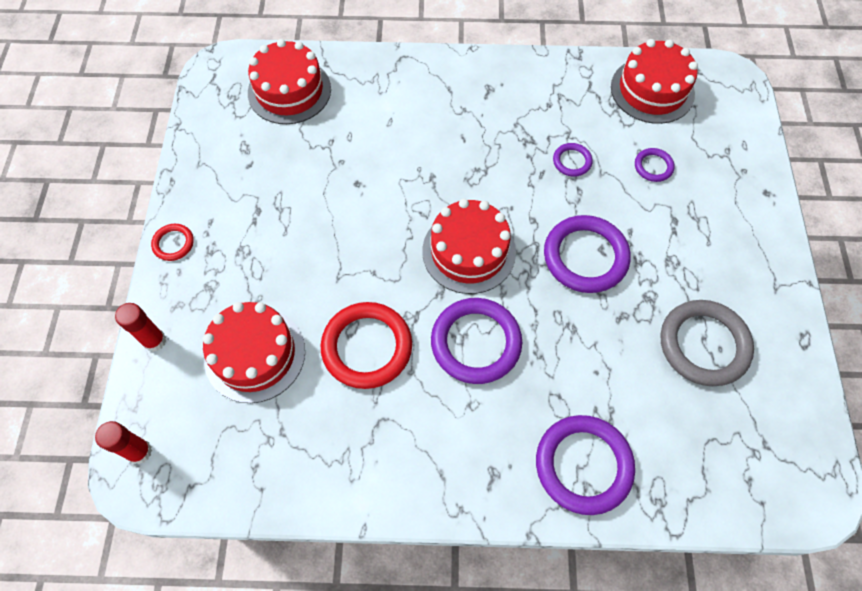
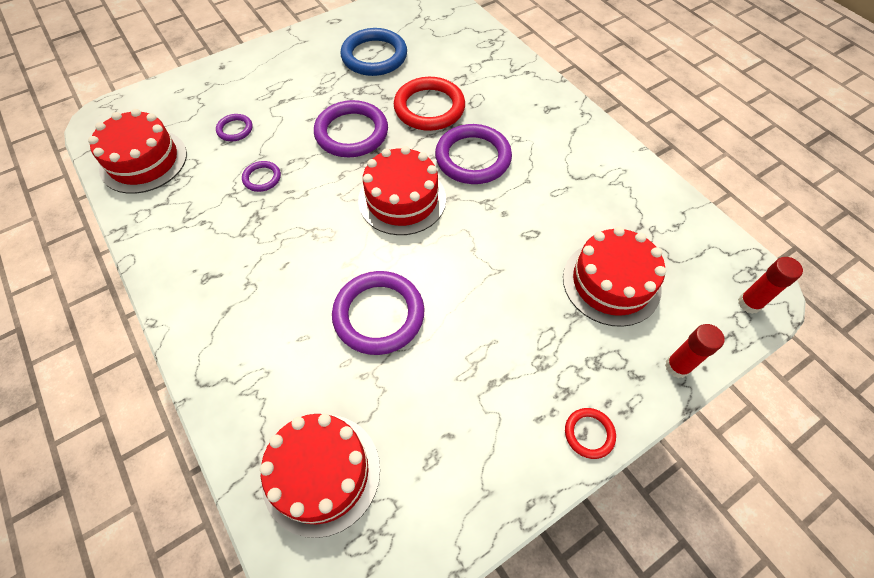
camera: 125 degrees left, 5 degrees down
red ring [321,302,412,389] -> red ring moved to [394,77,465,131]
purple ring [536,415,635,515] -> purple ring moved to [332,271,425,355]
grey ring [661,300,754,386] -> blue ring [341,28,407,76]

